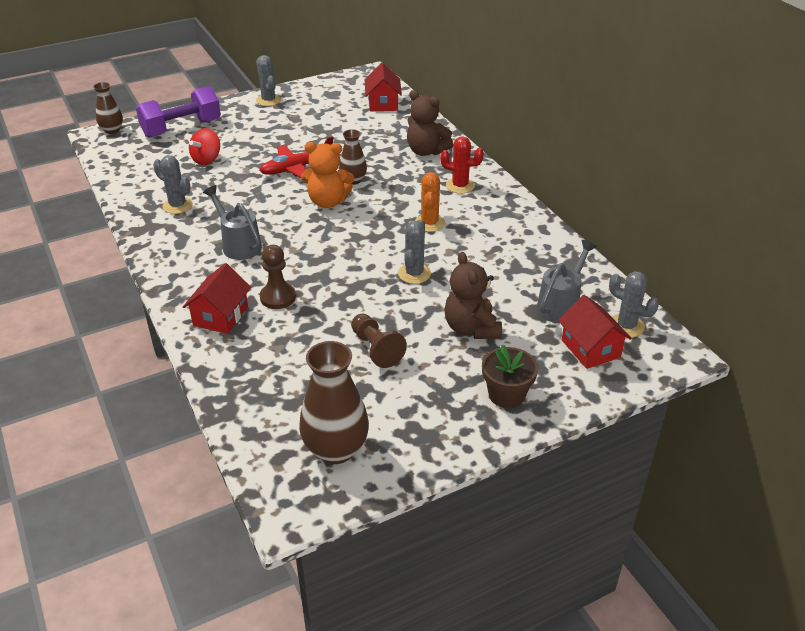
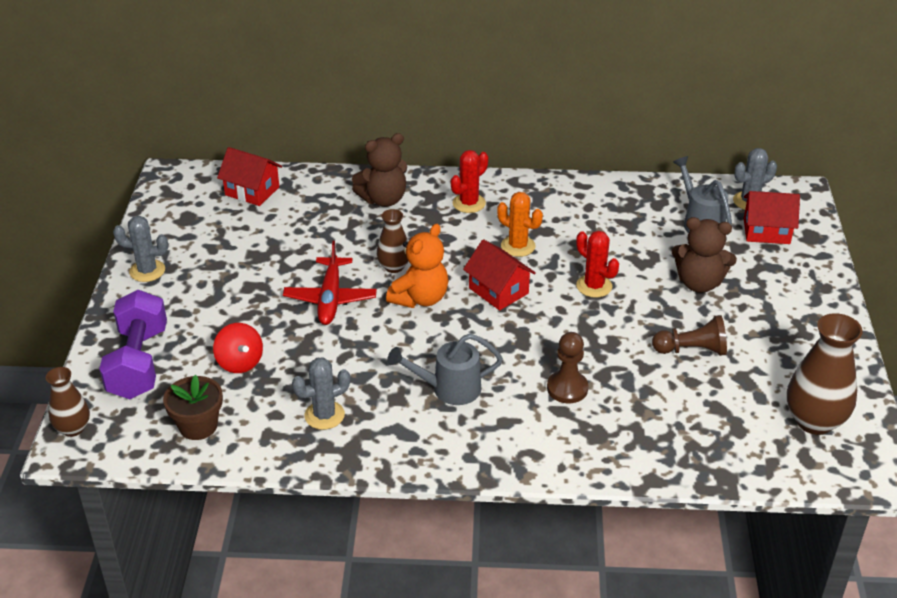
camera: 60 degrees left, 0 degrees up
red house [183,263,251,334] -> red house moved to [463,239,536,311]
grey cactus [398,220,431,284] -> red cactus [576,231,619,298]
brown flower pot [482,345,538,408] -> brown flower pot moved to [163,375,223,440]

